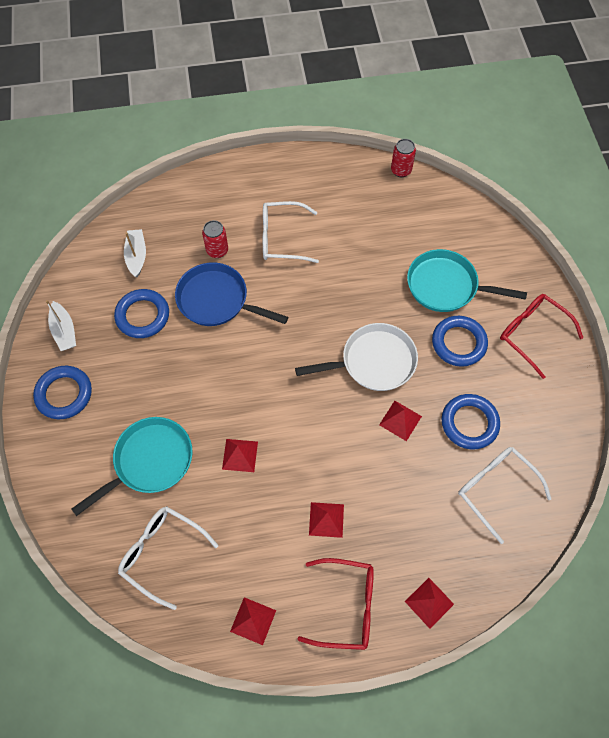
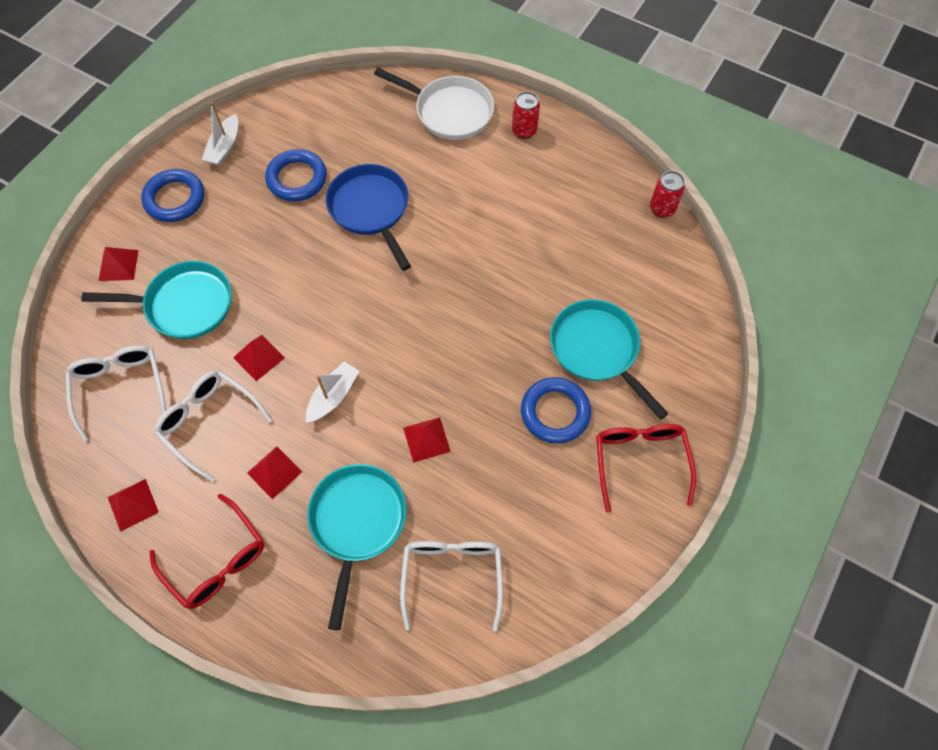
camera: 40 degrees right, 0 degrees up
white boat [124,229,146,277] -> white boat moved to [306,361,359,423]
red can [202,220,228,258] -> red can moved to [512,92,540,139]
white glasses [263,201,319,263] -> white glasses moved to [154,370,272,482]
white pan [295,323,418,391] -> white pan moved to [374,68,494,140]
red pyramid [405,578,454,629] -> red pyramid moved to [99,247,138,281]
blue ring [442,394,500,449] -> none
none -> turquoise pan [307,464,407,630]

